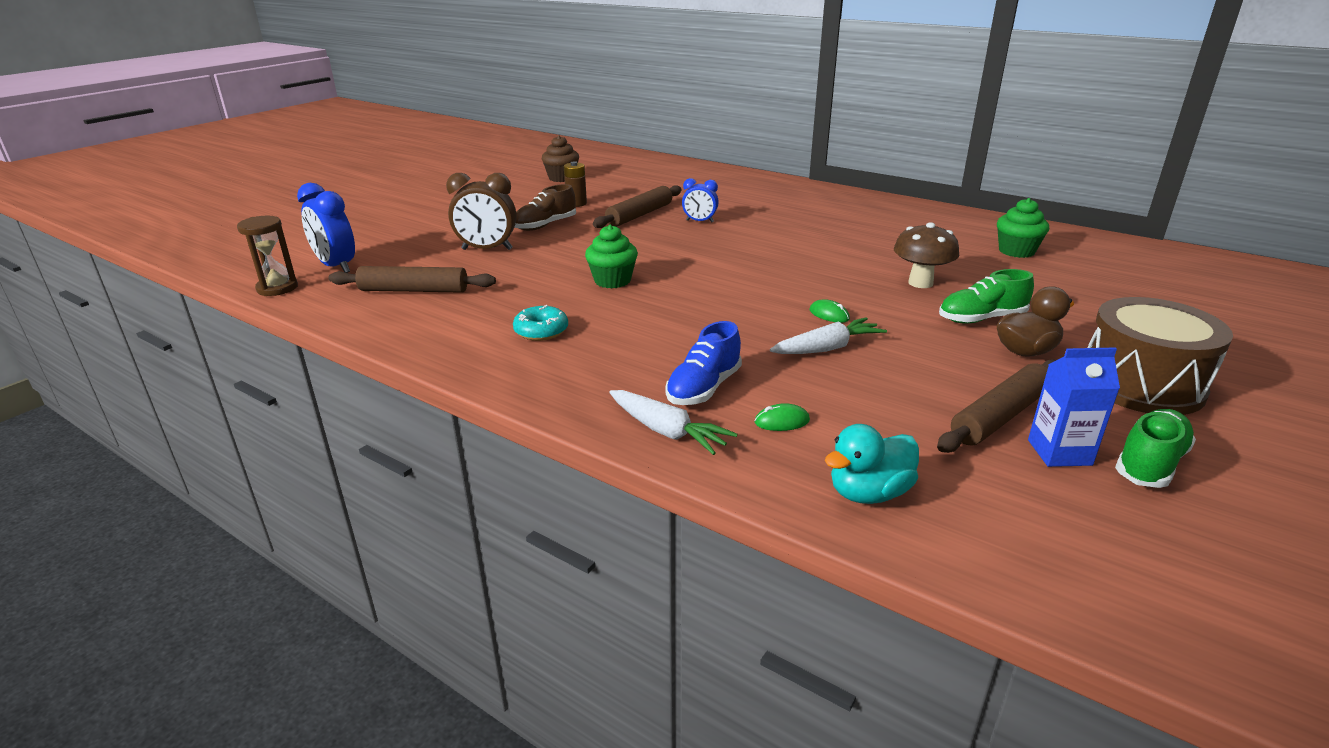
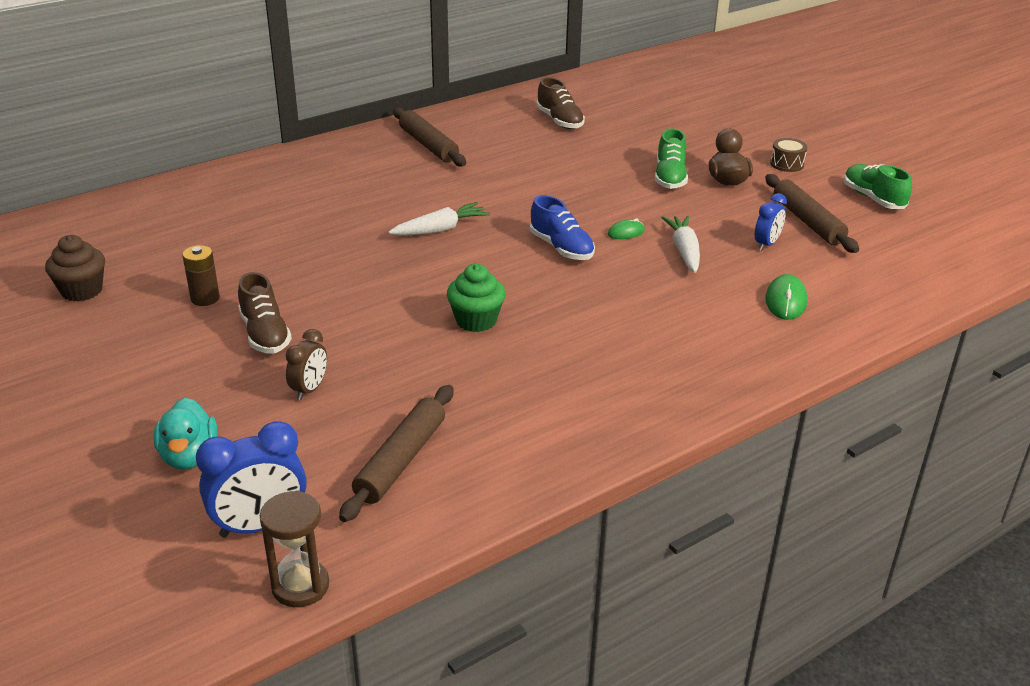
camera: 70 degrees left, 5 degrees up
brown clock [446,173,517,250] -> brown clock [286,329,327,400], size x0.60
turquoise donut [513,305,568,341] -> none
brown rolling pin [593,185,682,228] -> brown rolling pin moved to [393,107,466,166]
white carrot [609,390,737,455] -> white carrot moved to [389,202,490,235]
blue shoe [665,321,742,405] -> blue shoe moved to [530,195,595,260]
blue clock [682,178,719,222] -> blue clock moved to [755,193,787,251]
green mouse [755,403,810,431] -> green mouse [765,274,807,320], size x1.59
turquoise duck [825,424,919,504] -> turquoise duck moved to [154,398,217,469]
brown mushroom [894,222,959,288] -> none
green cupcake [997,198,1049,258] -> brown shoe [536,77,585,129]
blue carton [1028,347,1120,467] -> none
brown drum [1088,297,1233,415] -> brown drum [770,138,807,172], size x0.44

